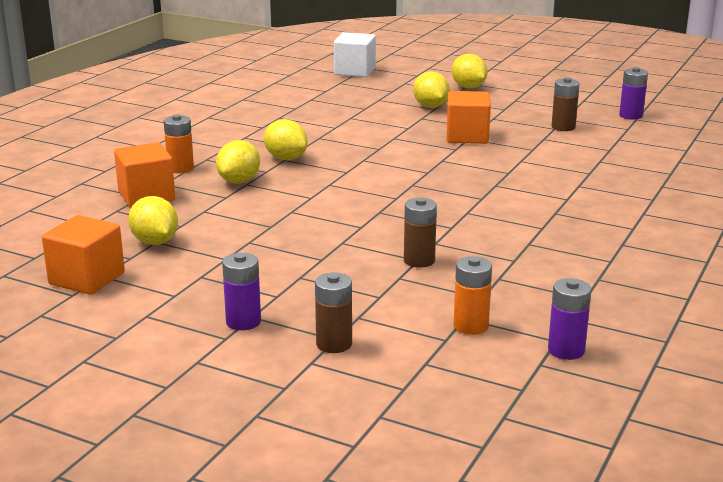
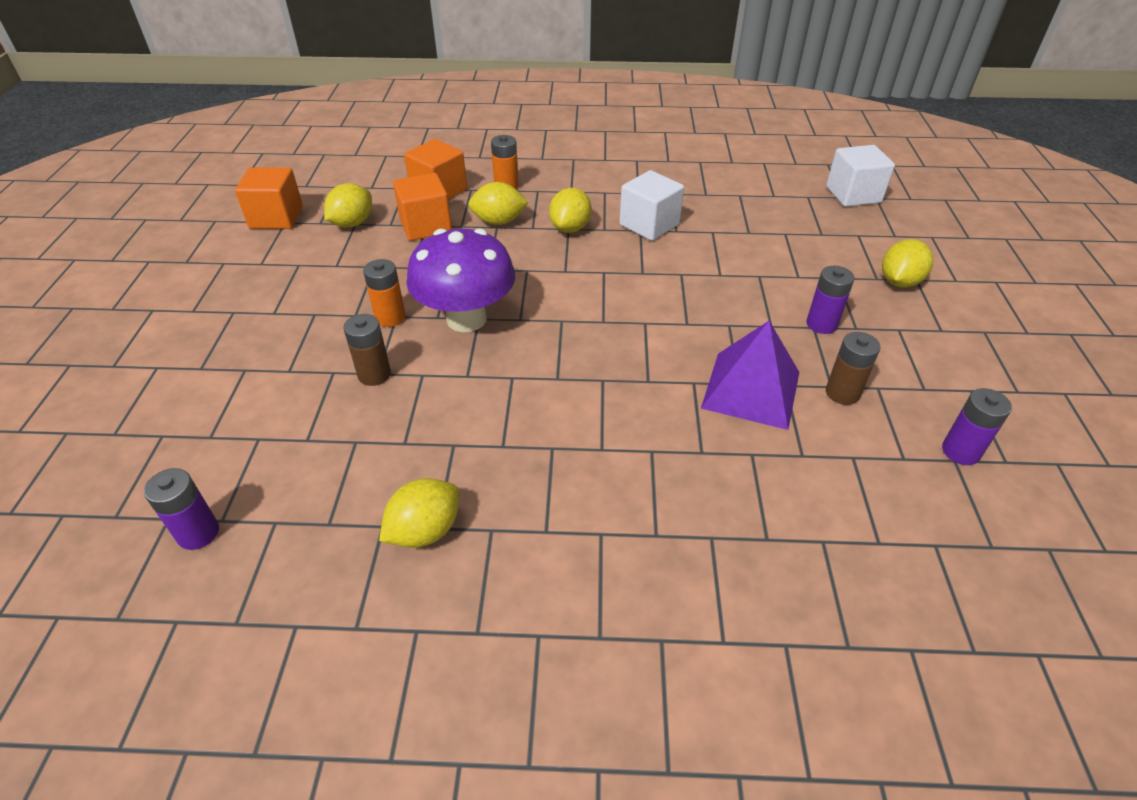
camera: 65 degrees right, 20 degrees up
purple battery [222,253,261,330] -> purple battery moved to [806,266,855,334]
brown battery [315,273,352,353] -> none
yellow lemon [413,72,450,108] -> yellow lemon moved to [379,478,460,548]
orange cube [446,91,491,144] -> orange cube moved to [393,173,452,241]
orange battery [454,256,492,335] -> orange battery moved to [363,259,406,327]
none -> purple mushroom [406,228,515,332]
none -> white cube [619,170,684,241]
none -> purple pyramid [701,321,799,430]

